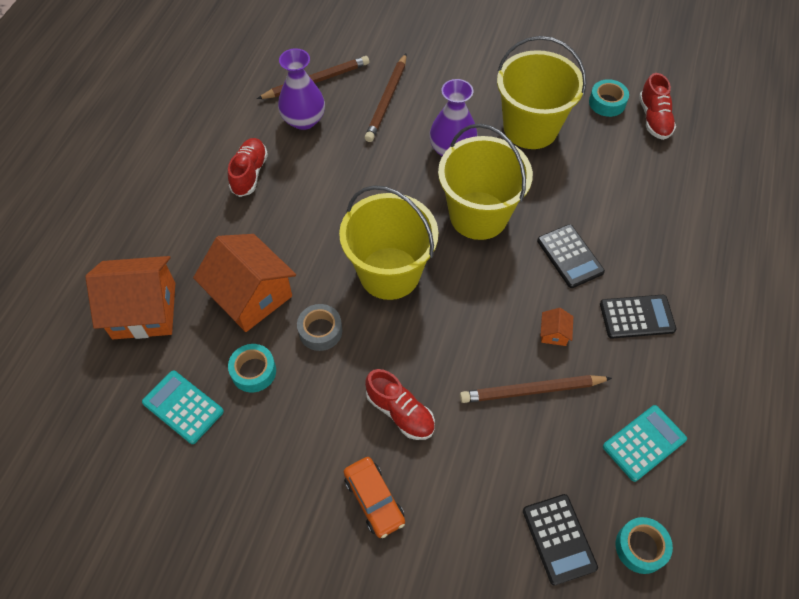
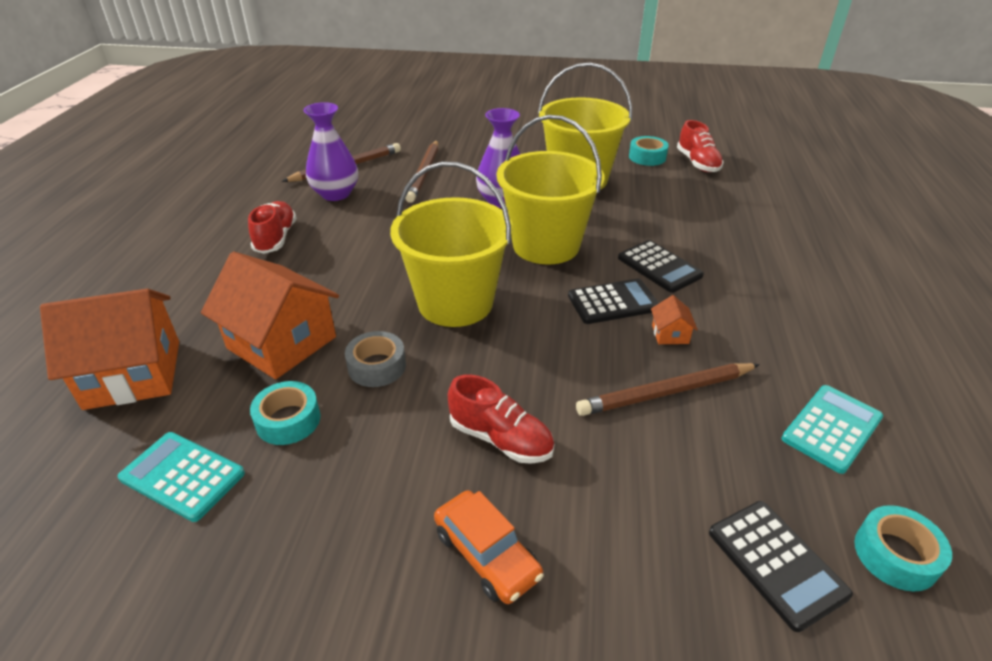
camera: 10 degrees left, 20 degrees down
black calculator [600,295,676,339] -> black calculator moved to [568,279,659,324]

